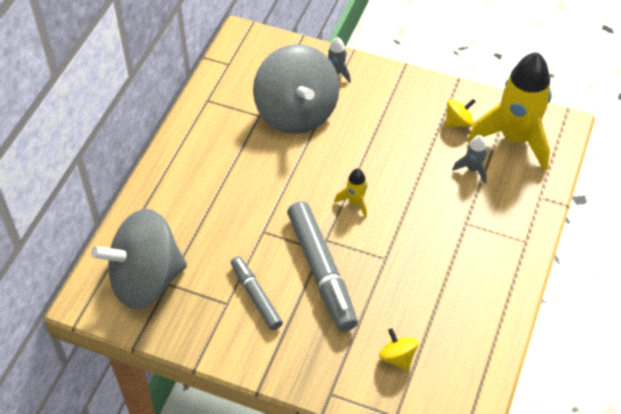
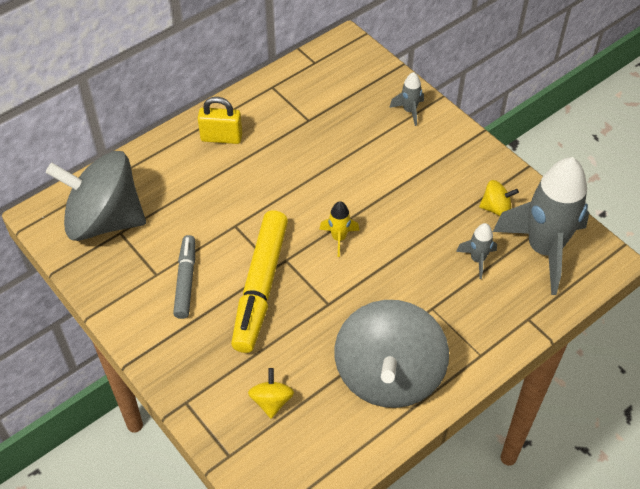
camera: 30 degrees right, 0 degrees up
grey spinning top [253,44,340,134] -> grey spinning top moved to [335,300,449,408]
grey marker [287,201,358,332] -> yellow marker [231,210,288,353]
yellow rocket [468,52,552,171] -> grey rocket [493,157,589,295]
none -> yellow padlock [198,97,242,144]

